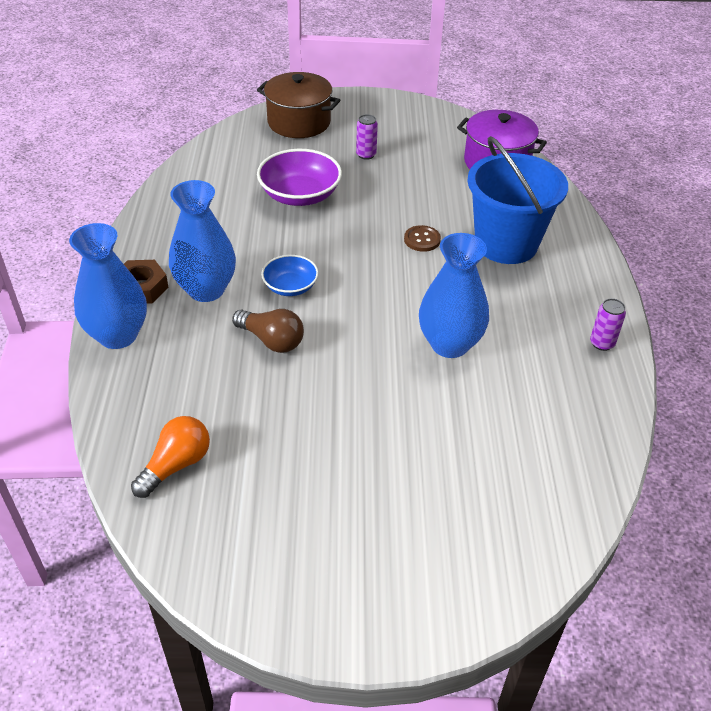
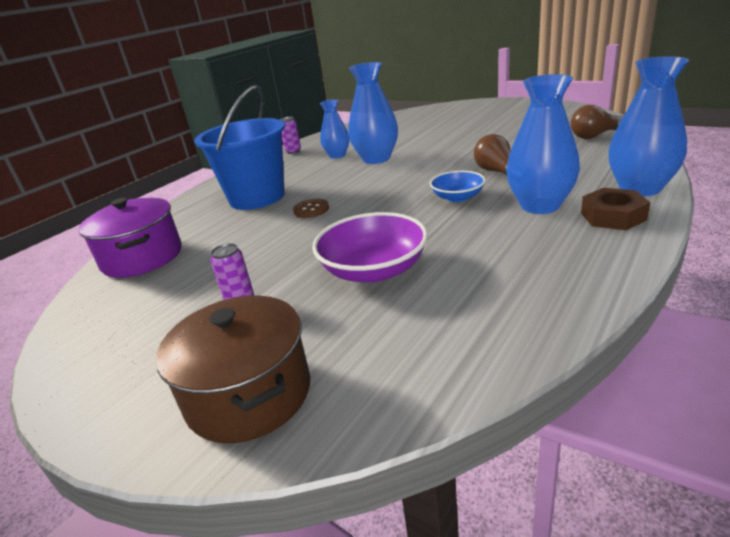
camera: 140 degrees left, 15 degrees down
orange light bulb [131,416,210,498] -> brown light bulb [571,105,623,139]
none -> blue vase [320,100,349,159]

